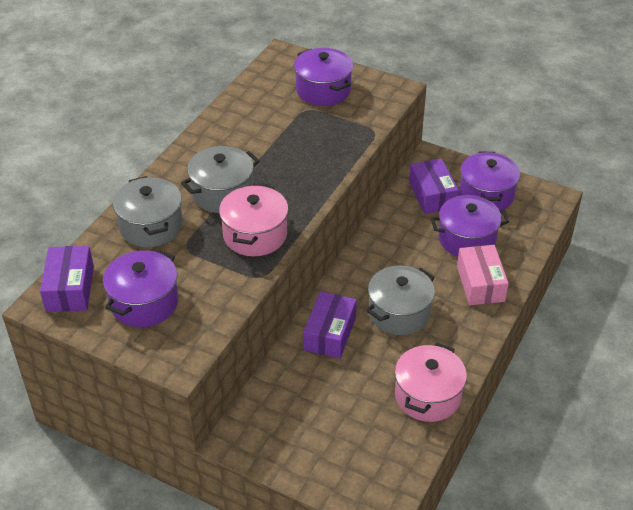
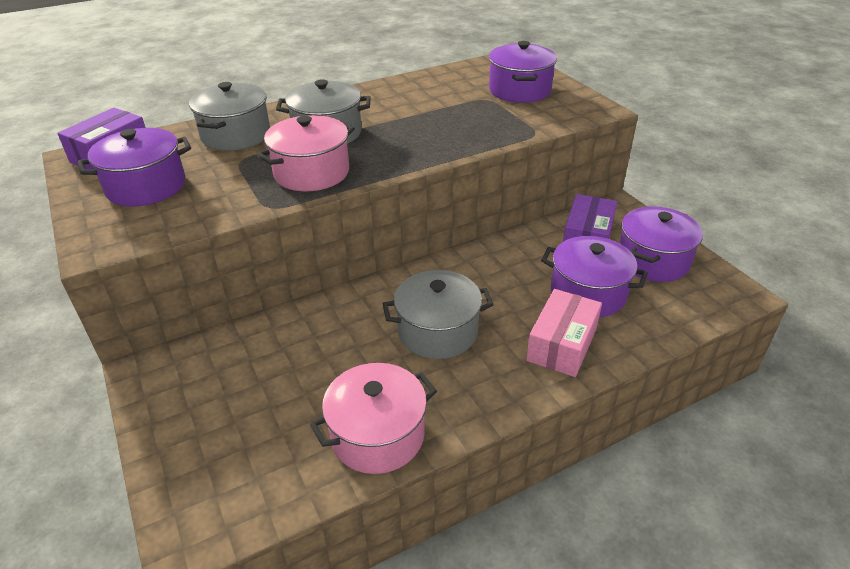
camera: 35 degrees right, 5 degrees down
purple box [303,291,357,359] -> none

